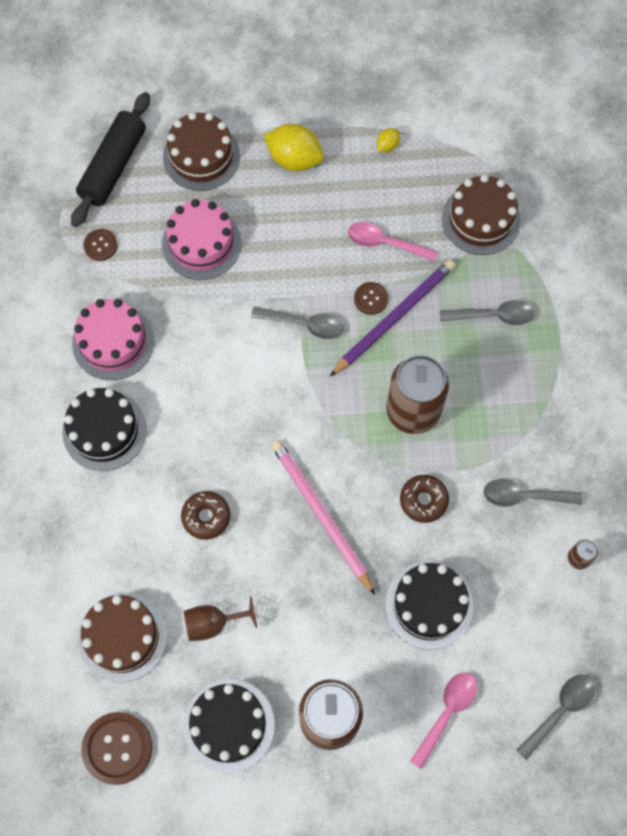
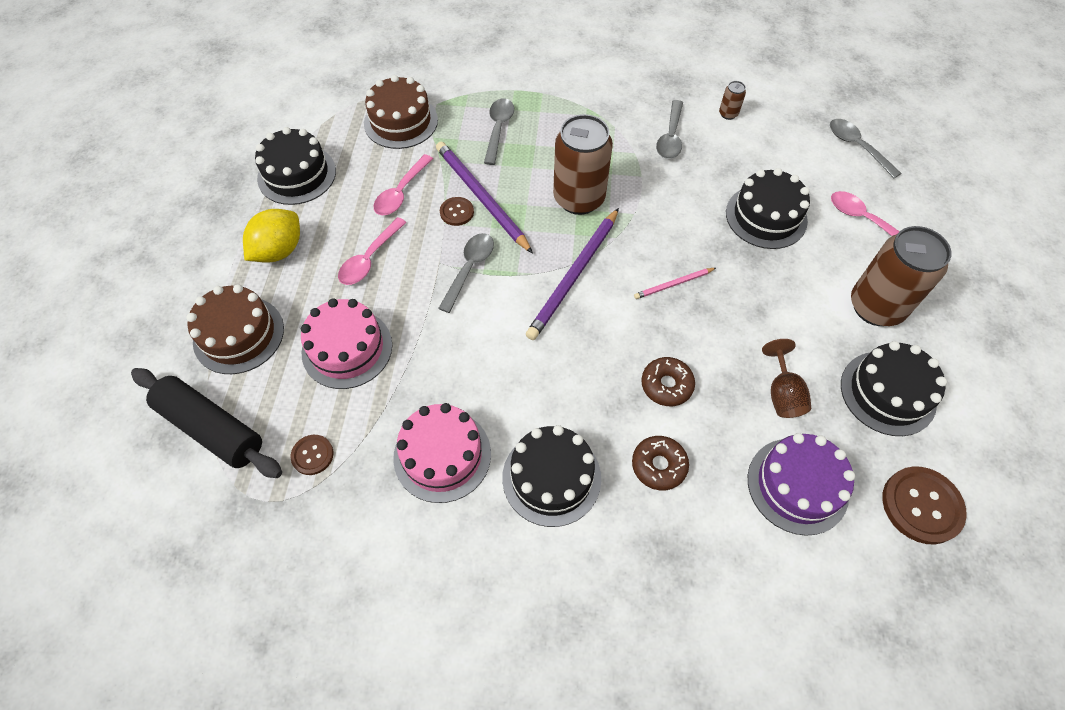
camera: 80 degrees left, 10 degrees down
brown cake [78,593,167,682] -> purple cake [748,433,855,536]
pink pencil [271,440,375,595] -> pink pencil [634,268,716,299], size x0.50
yellow lemon [377,128,400,152] -> black cake [255,127,336,205]
brown donut [400,475,449,523] -> brown donut moved to [632,436,689,490]
none -> pink spoon [338,217,407,285]
none -> purple pencil [526,208,619,340]

